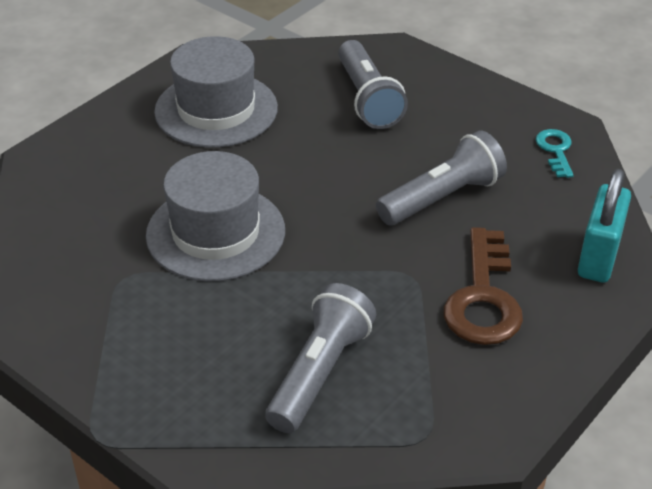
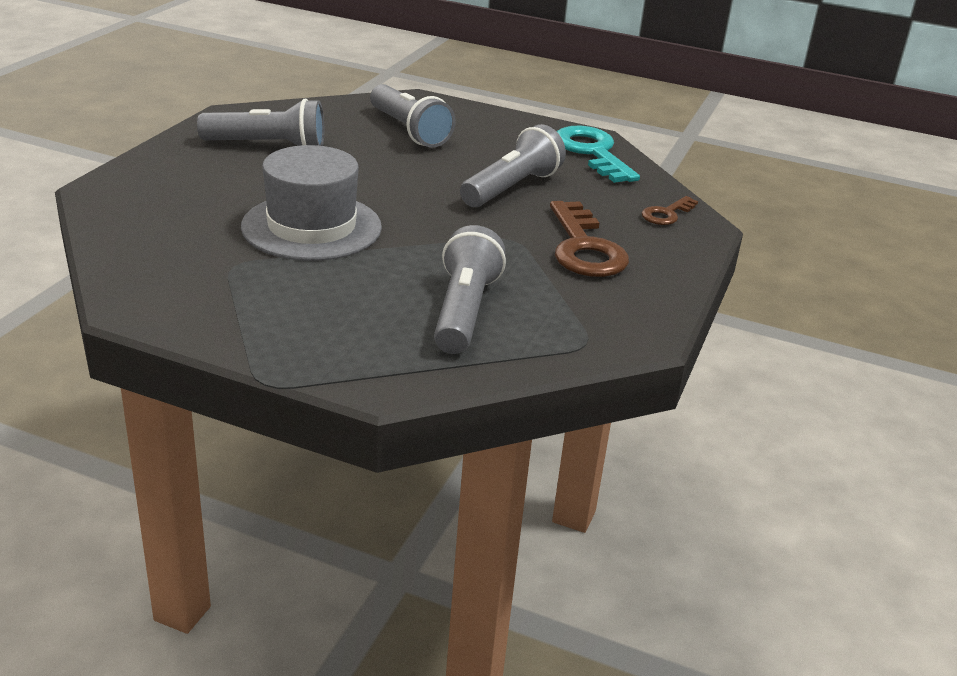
camera: 20 degrees left, 10 degrees down
grey hat [154,36,278,148] -> grey flashlight [197,98,324,146]
turquoise key [536,129,574,178] -> turquoise key [556,126,640,183], size x1.88
turquoise padlock [578,169,631,283] -> brown key [642,196,698,225]

